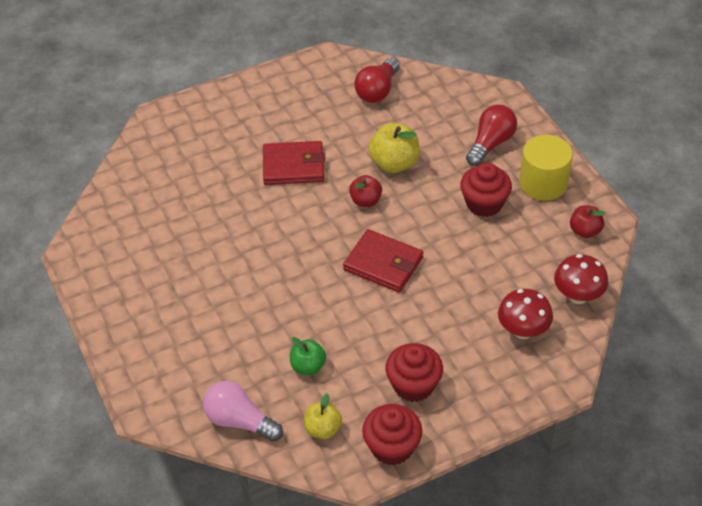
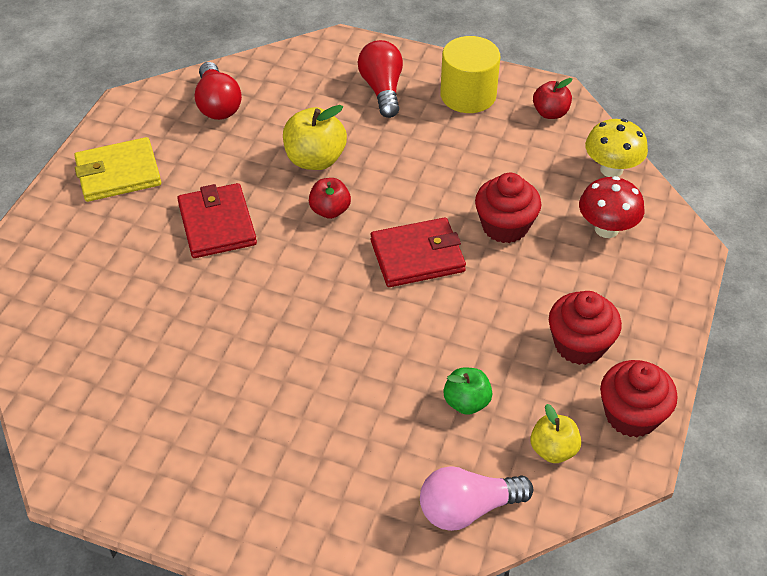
camera: 45 degrees left, 0 degrees up
red wallet [263,141,325,185] -> red wallet turned 60 degrees counterclockwise [177,183,257,258]
red cupcake [460,163,512,217] -> red cupcake moved to [475,173,541,243]
red mushroom [554,254,608,304] -> yellow mushroom [585,119,648,177]
none -> yellow wallet [74,137,161,202]

